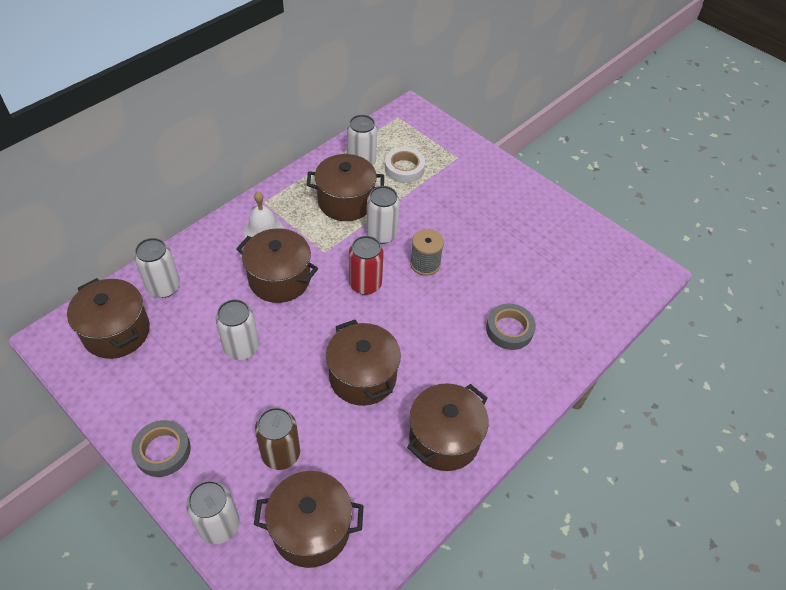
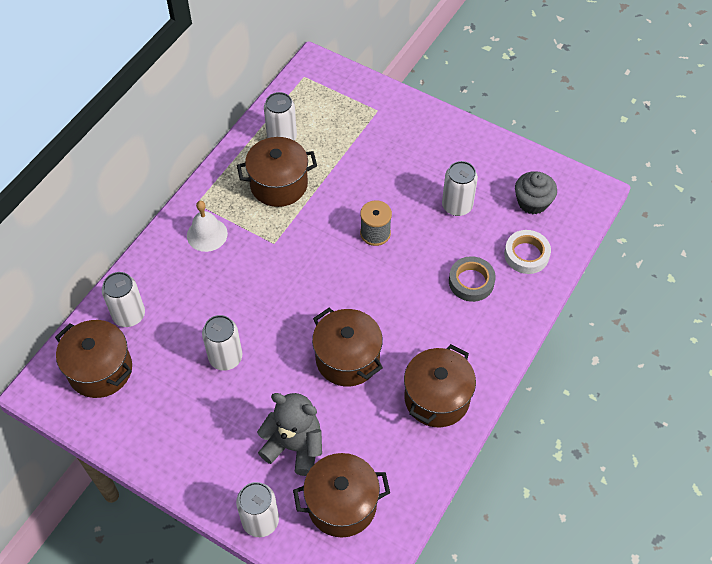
camera: 10 degrees left, 5 degrees up
grey tape [131,420,191,477] -> none
brown pot [236,228,318,303] -> none
brown can [255,407,300,470] -> grey teddy bear [257,393,322,476]
red can [349,236,384,295] -> none
white can [366,186,400,244] -> white can moved to [442,161,478,216]
white tape [385,147,425,183] -> white tape moved to [504,230,551,274]
none -> grey cupcake [515,171,557,214]

